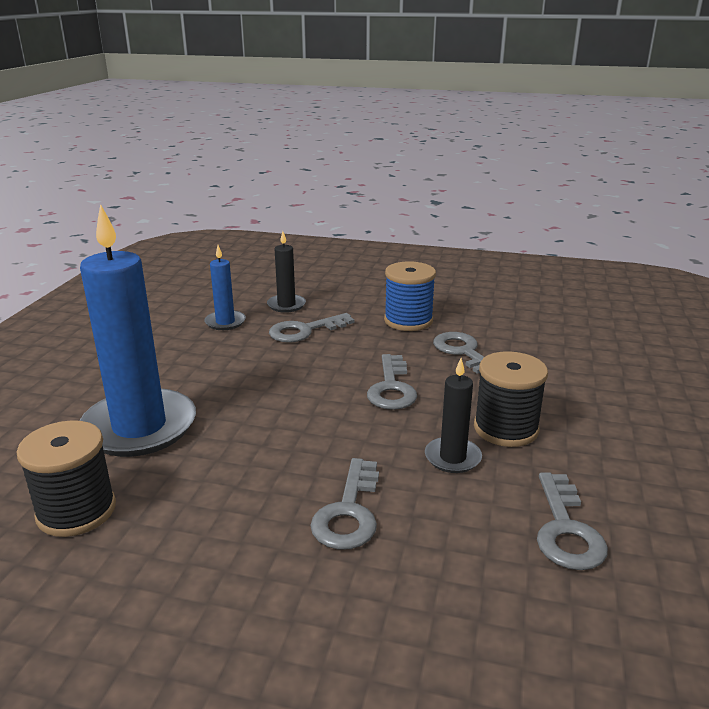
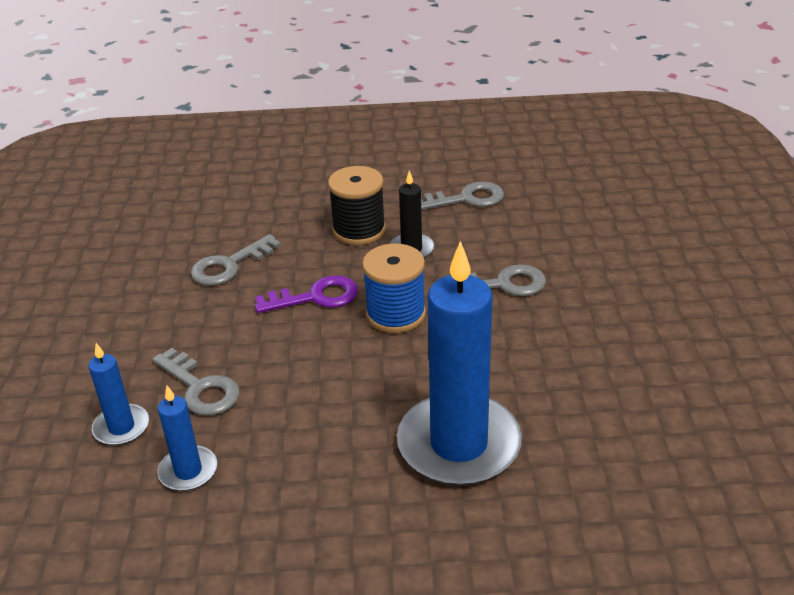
camera: 105 degrees left, 10 degrees up
black spool [17,420,116,537] -> none
black candle [267,231,306,313] -> blue candle [88,343,149,446]
grey key [367,354,417,410] -> purple key [255,276,358,313]
blue spool [384,261,436,331] -> blue spool moved to [362,243,426,333]

